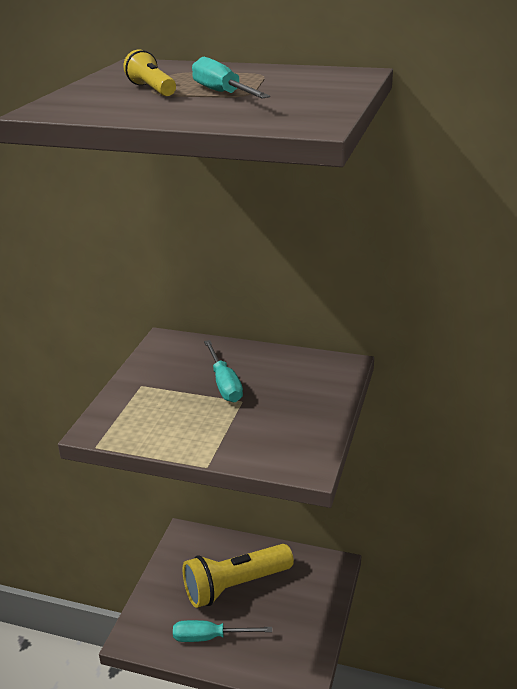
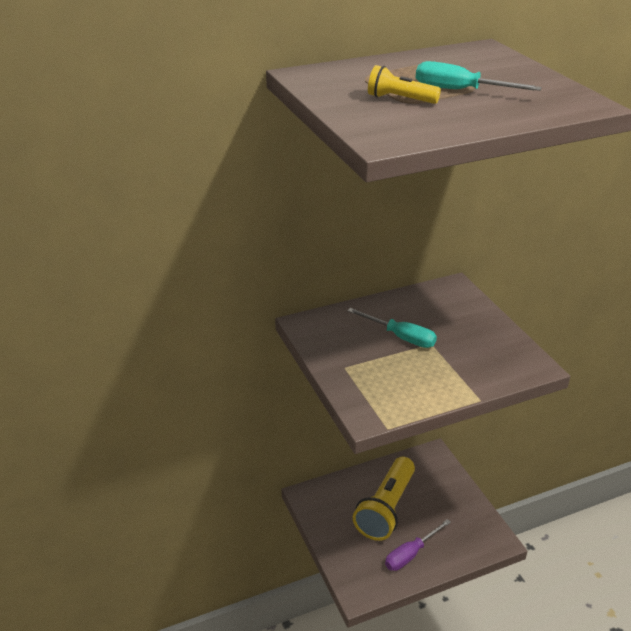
camera: 40 degrees left, 5 degrees up
turquoise screwdriver [173,620,272,642] -> purple screwdriver [385,519,451,571]

